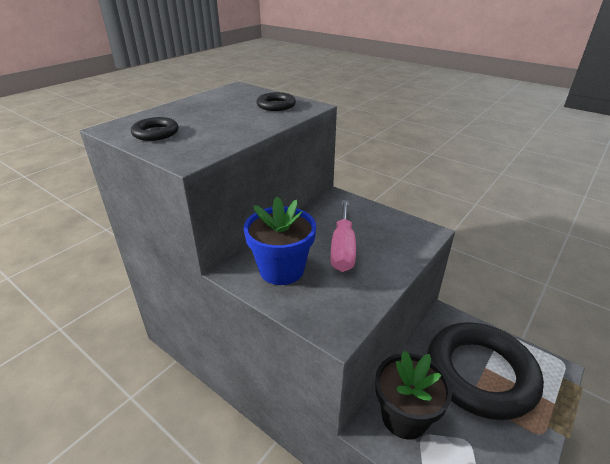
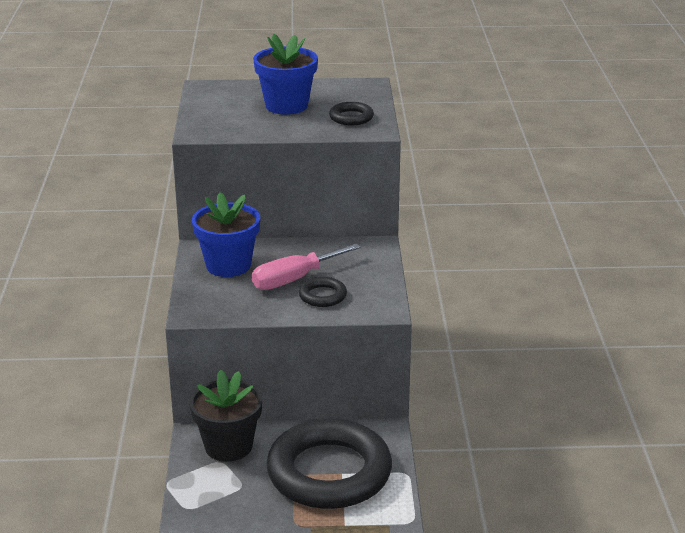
camera: 50 degrees right, 5 degrees down
black ring [131,117,179,141] -> black ring moved to [299,277,347,307]
none -> blue flower pot [253,34,318,115]

